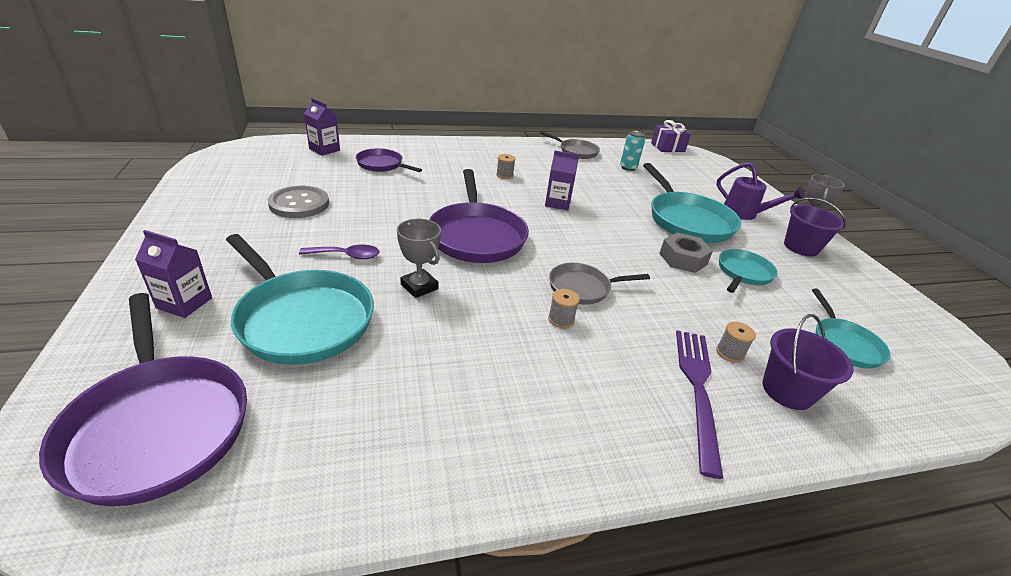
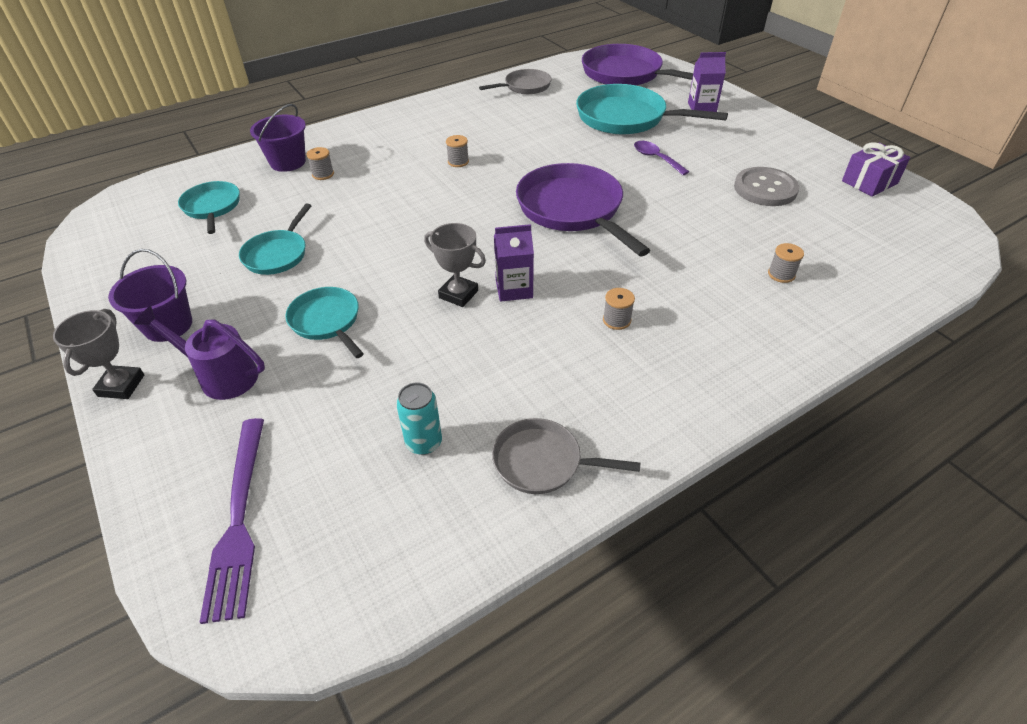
camera: 165 degrees right, 10 degrees up
purple spoon [299,245,380,260] -> purple spoon turned 75 degrees clockwise [634,141,689,175]
purple carton [304,98,340,156] -> none
purple pan [356,148,422,172] -> grey spool [768,243,804,283]
grey trophy [397,219,441,298] -> grey trophy moved to [424,223,486,307]
grey pan [549,263,650,305] -> grey pan moved to [479,69,552,94]
turquoise pan [643,163,741,243] -> turquoise pan [285,287,364,358], size x0.56
purple gift [651,120,691,152] -> purple gift moved to [842,143,910,197]
grey nut [659,233,713,273] -> none
purple fork [676,330,723,479] -> purple fork moved to [199,418,264,624]

